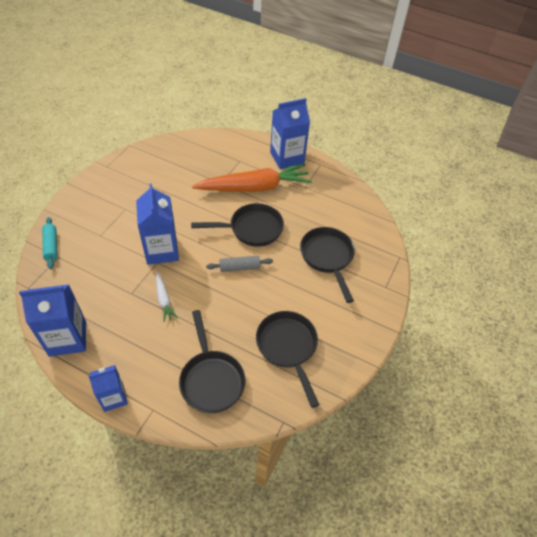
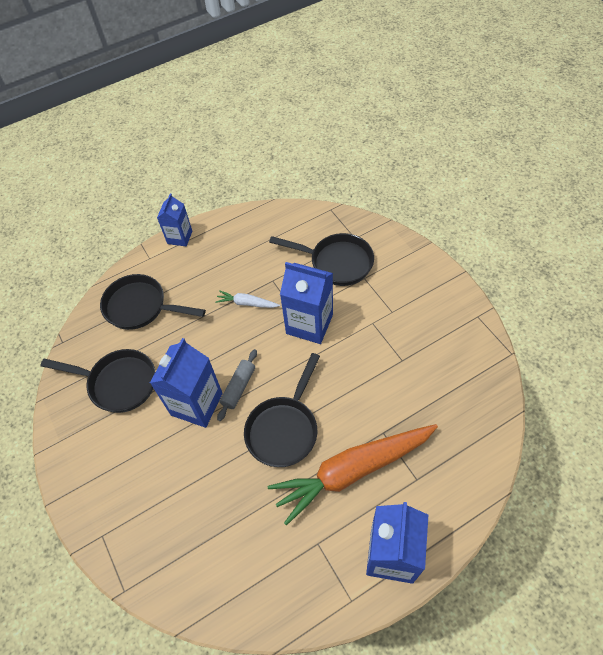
camera: 130 degrees right, 5 degrees up
blue carton [19,284,86,357] -> blue carton moved to [150,338,223,428]
turquoise rolling pin [42,217,58,269] -> none
orange carrot [192,164,312,192] -> orange carrot turned 45 degrees clockwise [268,424,438,526]
black pan [300,227,355,303] -> black pan moved to [269,233,374,286]

